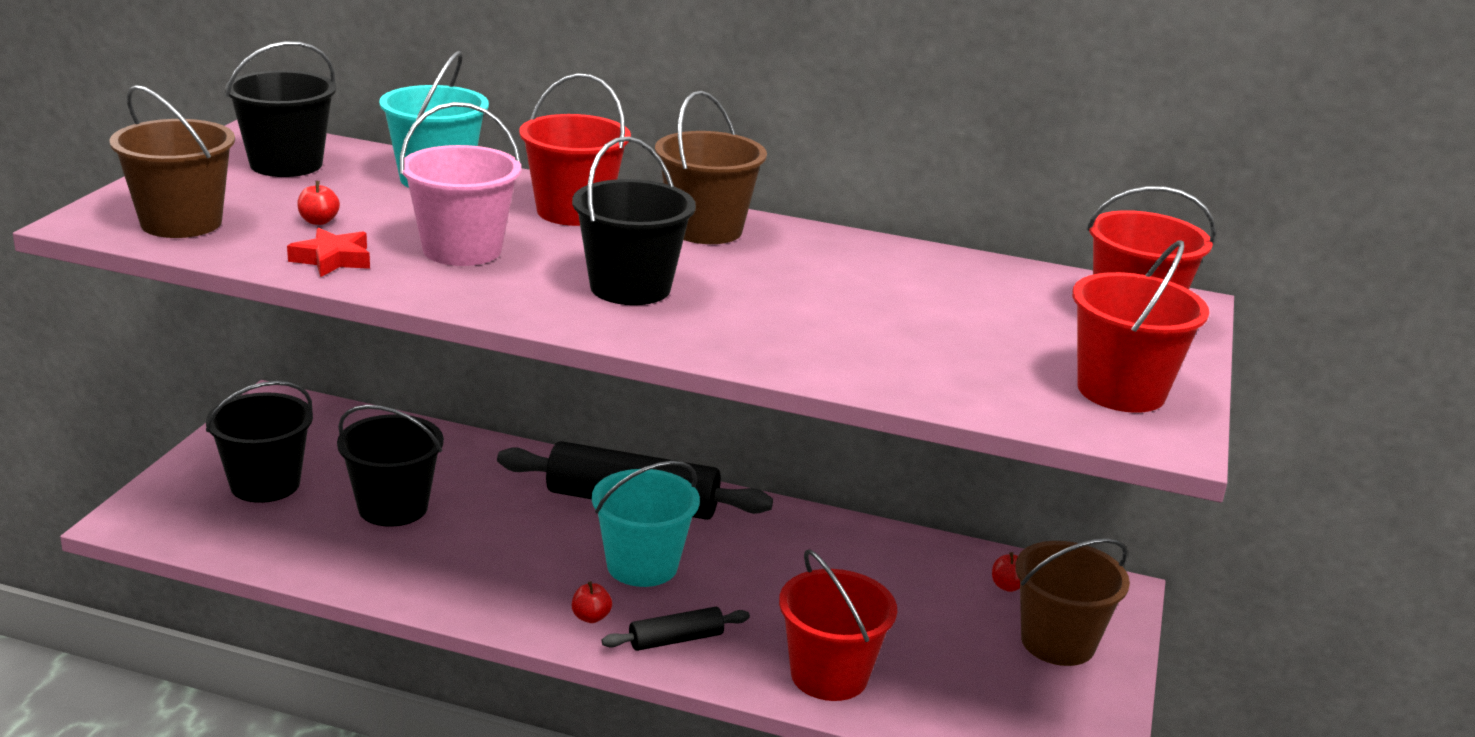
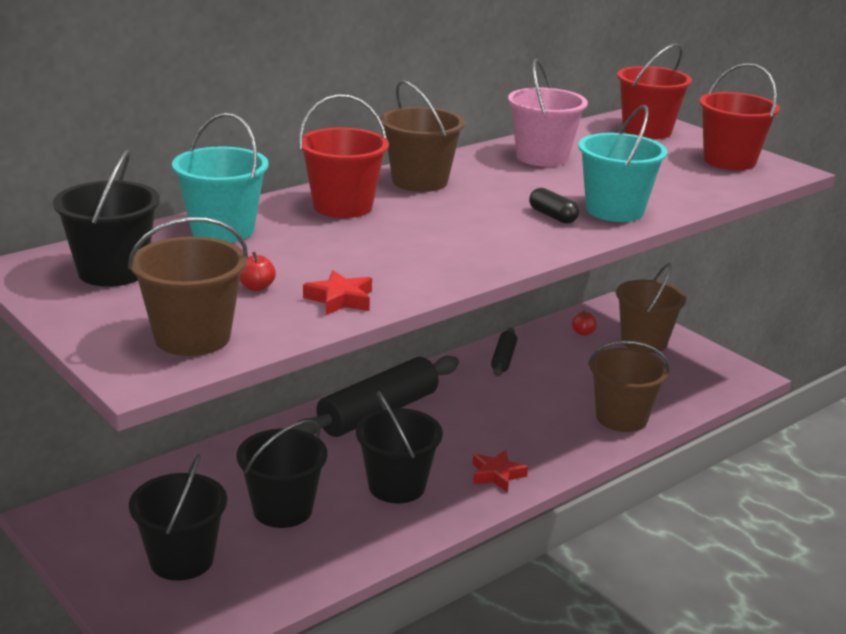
camera: 55 degrees left, 0 degrees up
pink bucket [400,102,521,266] -> pink bucket moved to [508,58,588,167]
black bucket [572,136,696,305] -> black bucket moved to [356,391,443,503]
red apple [572,581,612,623] -> red star [473,450,528,493]
turquoise bucket [592,461,700,587] -> turquoise bucket moved to [578,105,667,222]
black rolling pin [602,607,750,651] -> black rolling pin moved to [491,328,517,376]
red bucket [779,549,897,701] -> brown bucket [588,341,670,432]
none -> black capsule [529,188,579,224]

